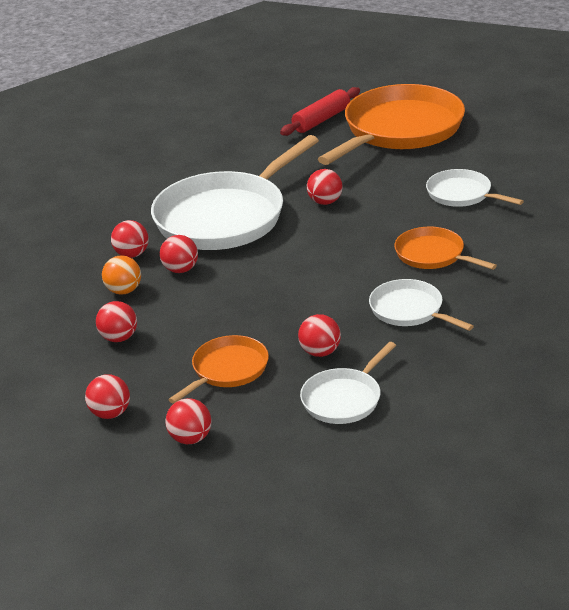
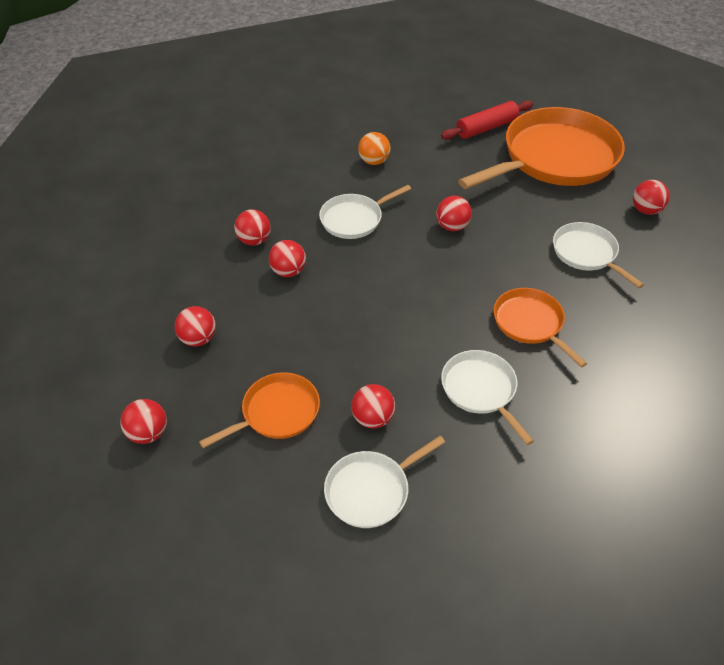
camera: 15 degrees right, 15 degrees up
orange ball [102,255,141,295] -> orange ball moved to [358,132,391,165]
white pan [151,135,319,250] -> white pan [319,185,411,239], size x0.49
red ball [165,398,211,444] -> red ball moved to [633,180,670,215]

